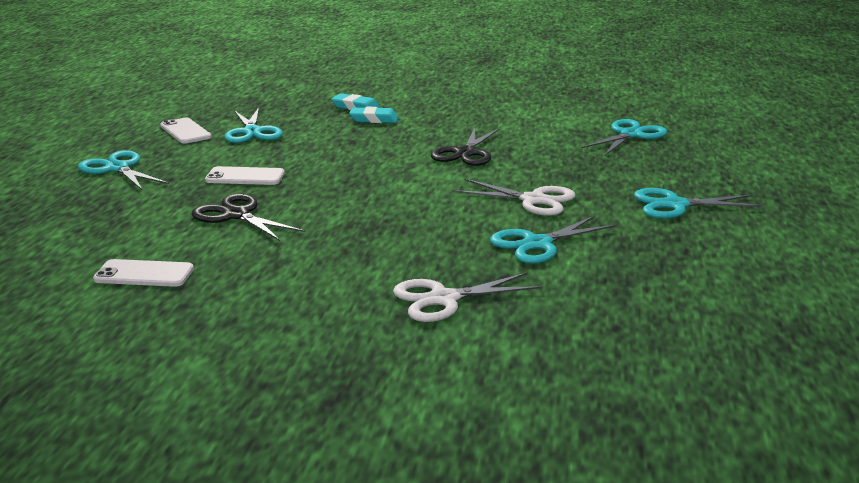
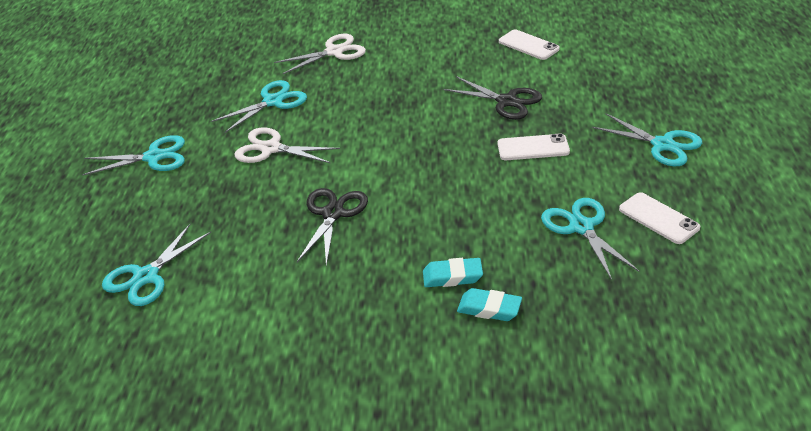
camera: 175 degrees right, 15 degrees up
white phone [93,259,194,287] -> white phone turned 45 degrees clockwise [499,29,560,60]

